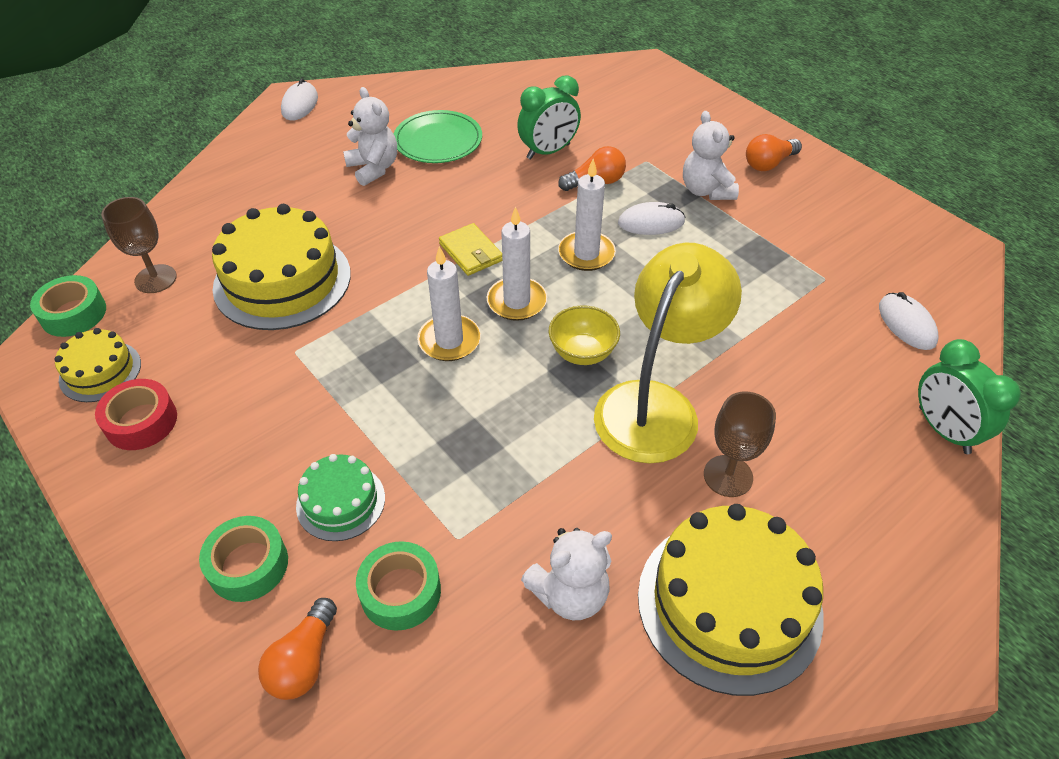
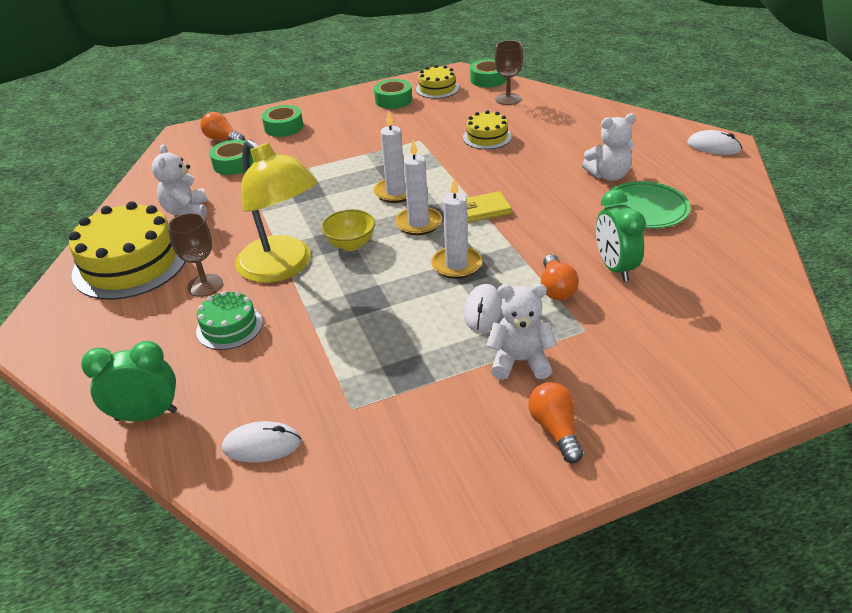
camera: 110 degrees right, 10 degrees down
red tape [95,379,177,450] -> green tape [374,79,412,109]
yellow cake [212,204,351,330] -> yellow cake [463,110,512,149], size x0.53
green cake [296,454,385,541] -> green cake moved to [196,291,263,350]

